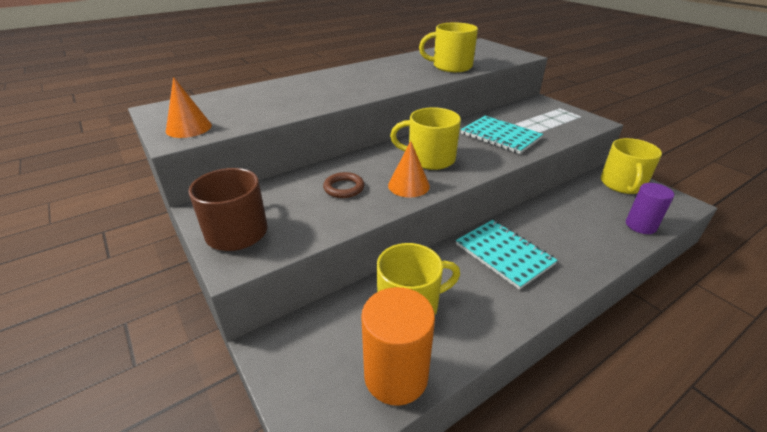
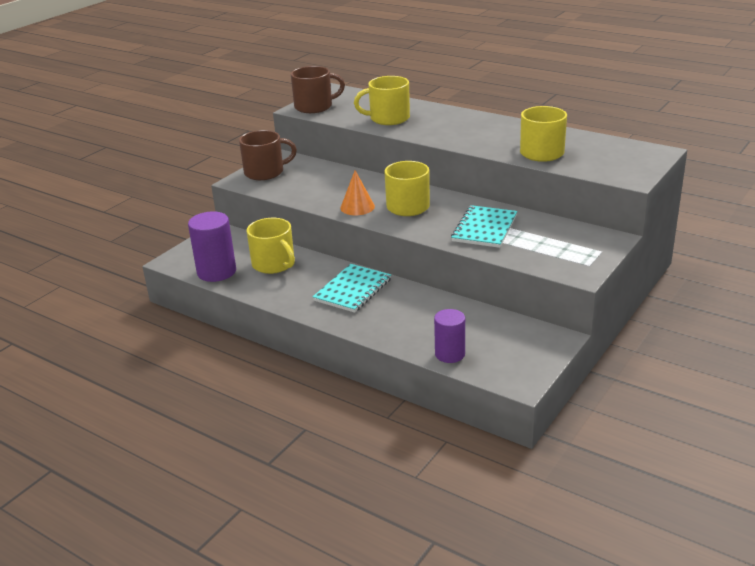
camera: 70 degrees right, 5 degrees down
orange cone [166,77,212,138] -> brown mug [291,66,345,113]
brown ring [323,172,364,198] -> none
orange cylinder [361,287,435,406] -> purple cylinder [188,212,236,282]
yellow mug [601,138,662,194] -> yellow mug moved to [354,76,410,125]

